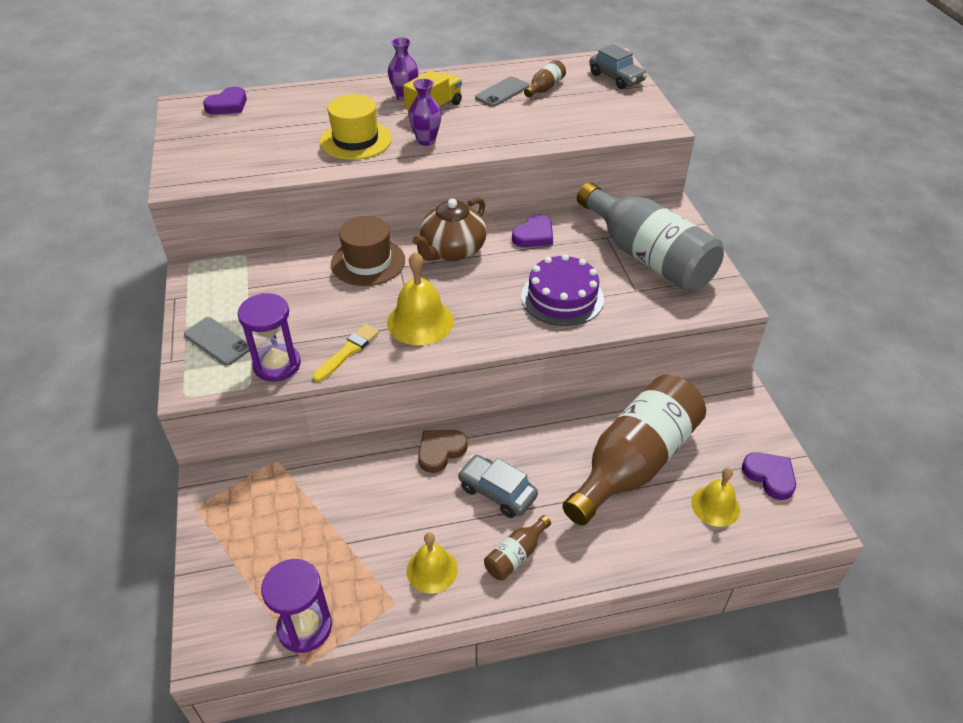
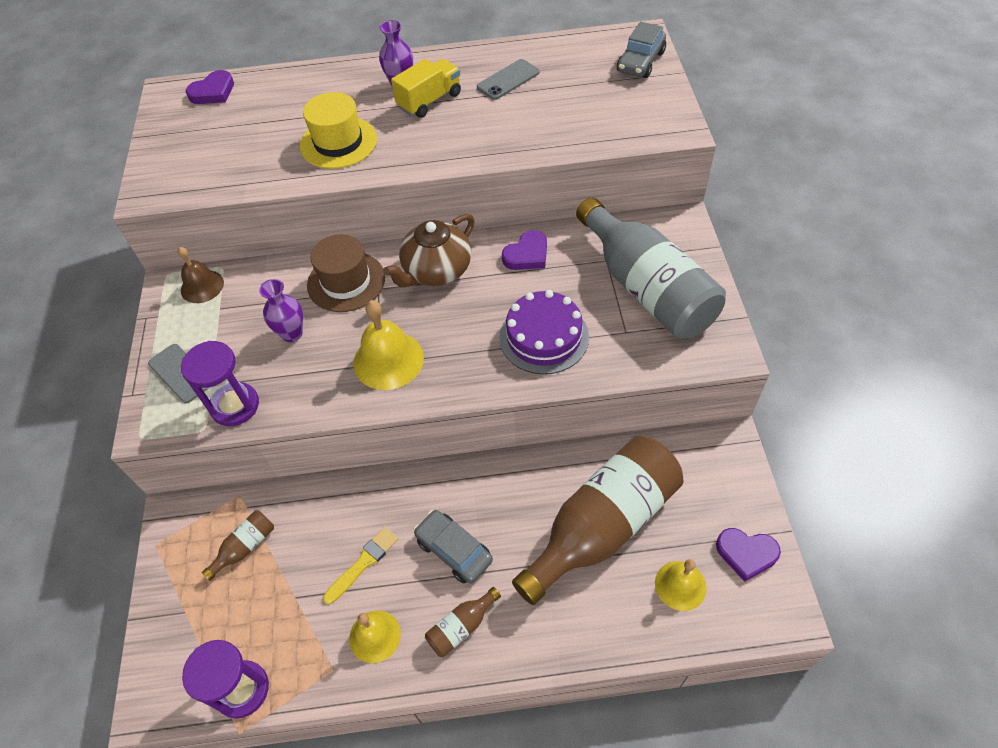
camera: 10 degrees right, 10 degrees up
yellow brush [313,324,379,382] -> yellow brush moved to [323,527,398,604]
purple vase [408,79,441,146] -> purple vase moved to [259,279,303,342]
brown heart [418,430,468,473] -> none
brown bottle [524,60,566,98] -> brown bottle moved to [202,510,274,581]
grey car [589,44,647,89] -> grey car turned 60 degrees clockwise [617,22,666,78]
purple heart [742,452,796,500] -> purple heart turned 135 degrees clockwise [716,528,781,582]
none -> brown bell [178,247,224,303]

